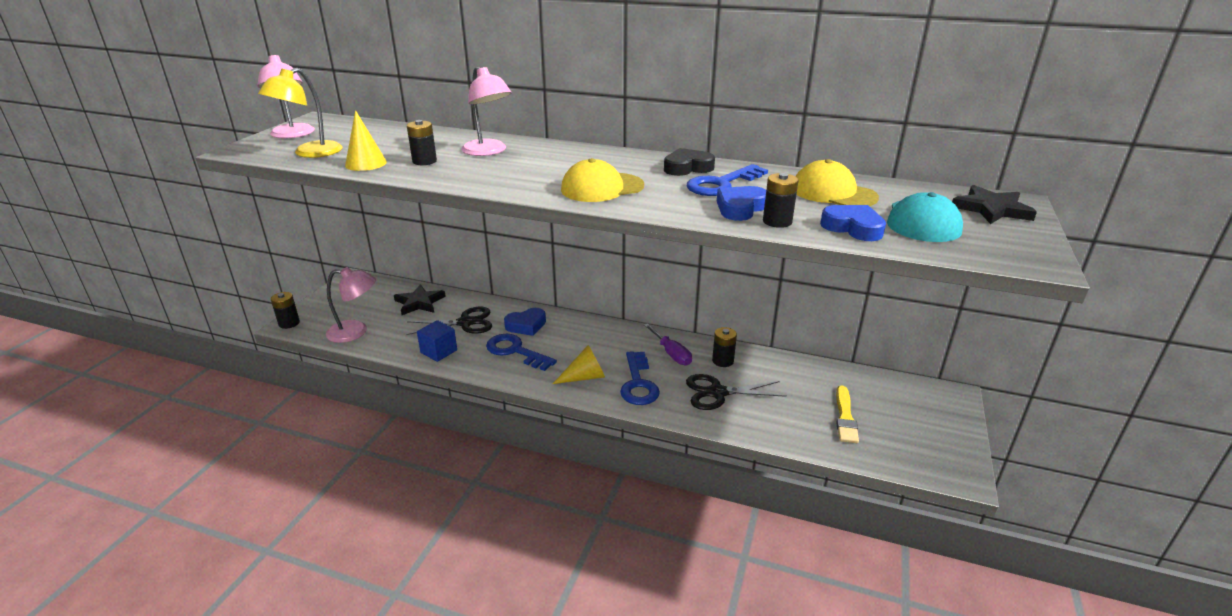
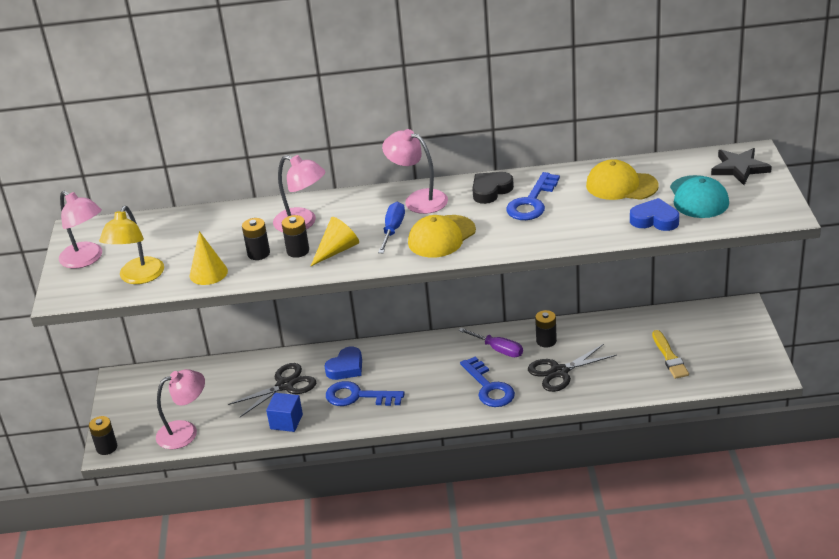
camera: 20 degrees left, 5 degrees up
black star [394,284,446,315] -> none
yellow cone [553,345,605,384] -> yellow cone moved to [311,217,359,266]
blue heart [717,186,766,221] -> none
black battery [763,173,799,228] -> black battery moved to [282,215,309,258]
none -> blue screwdriver [378,202,405,253]
none -> pink lamp [382,129,448,214]

